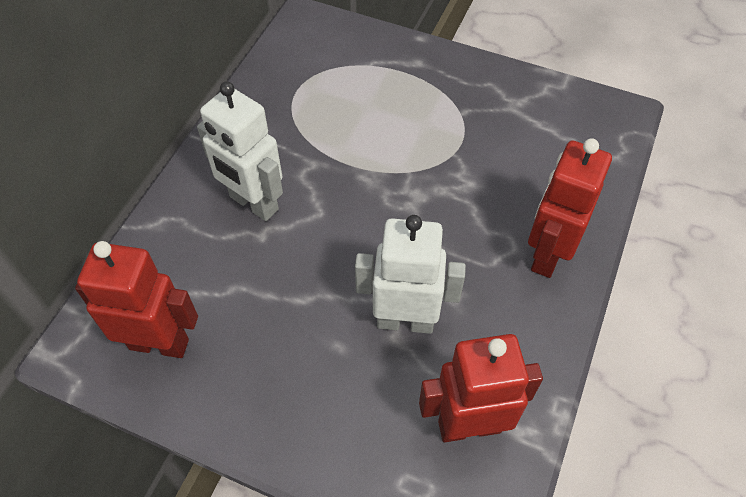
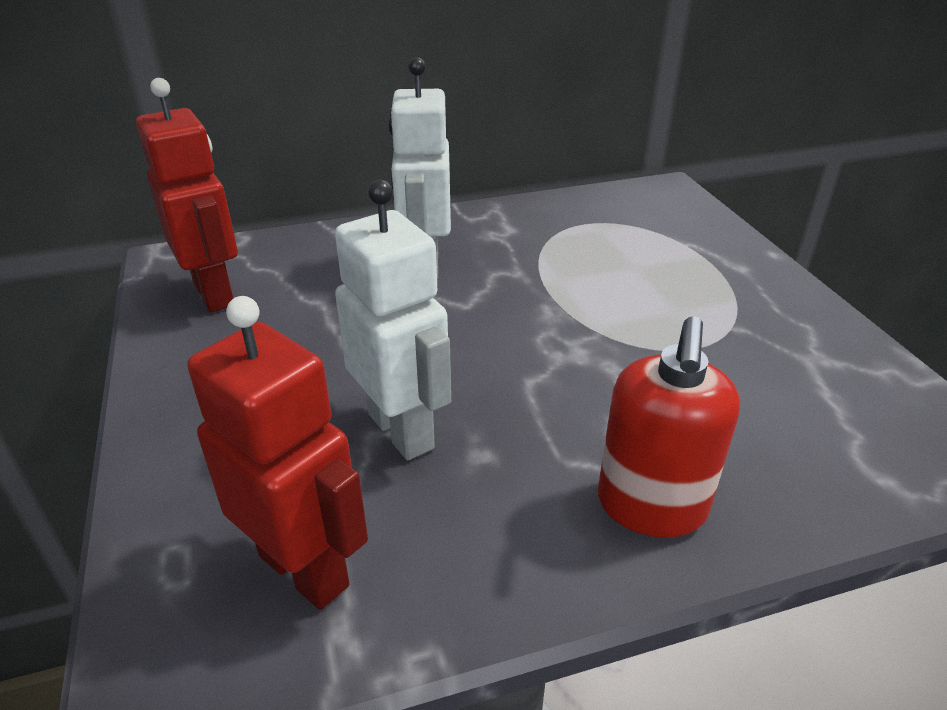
camera: 50 degrees right, 20 degrees down
red robot [528,138,612,278] -> red soap dispenser [598,316,740,538]

